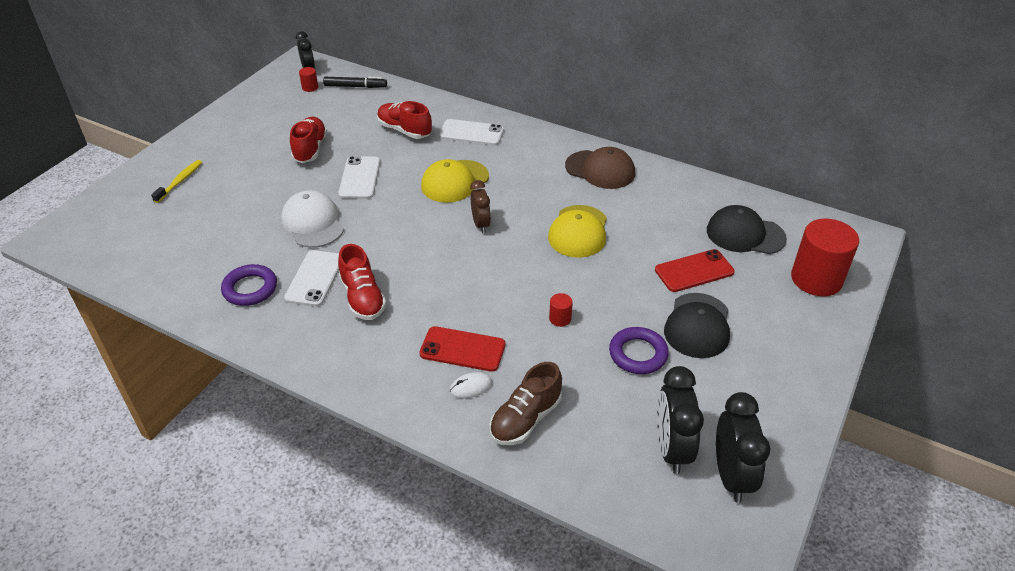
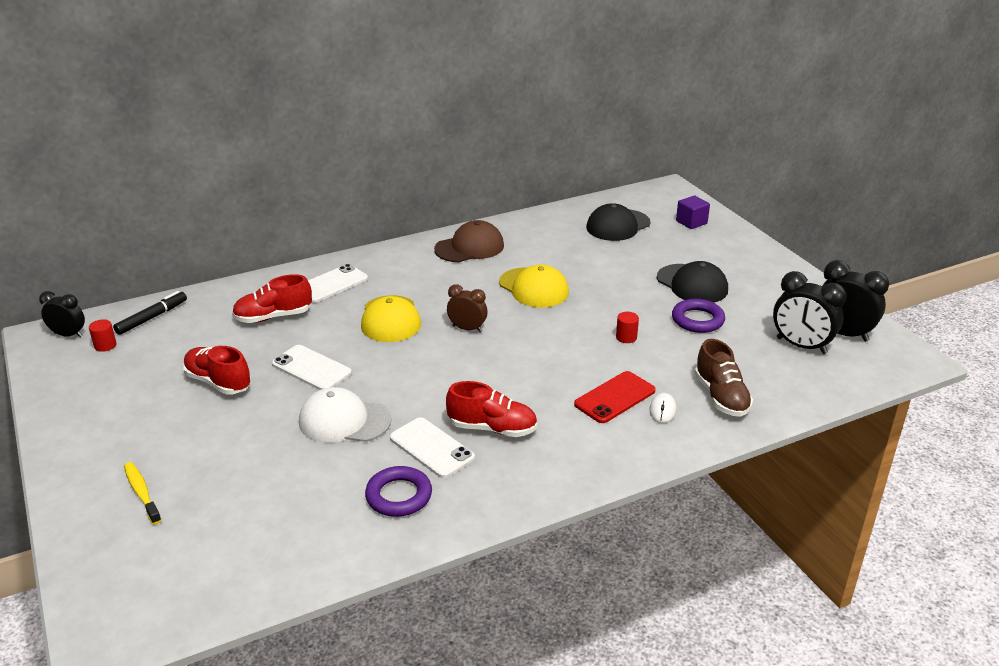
camera: 55 degrees left, 10 degrees down
red phone [655,249,735,292] -> none
red cylinder [791,219,859,296] -> purple cube [676,195,710,229]

